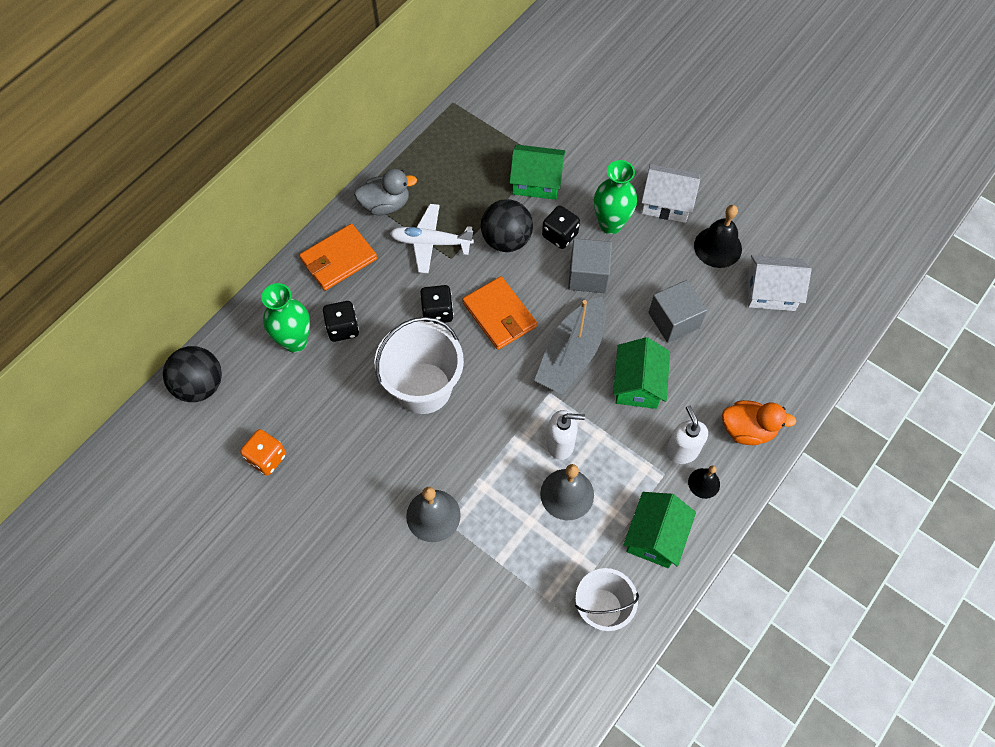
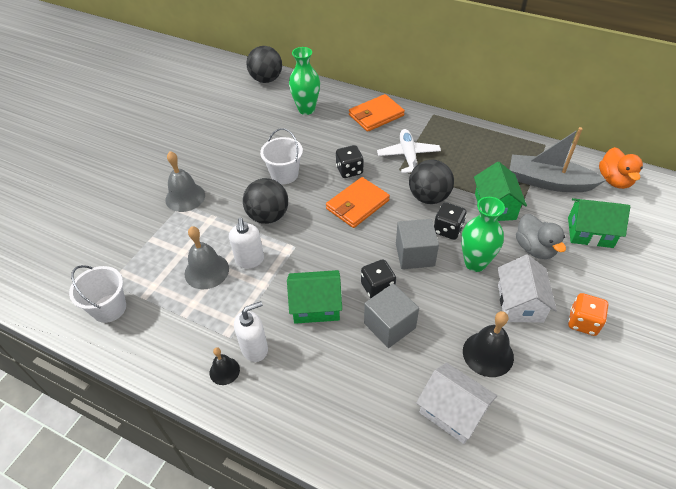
camera: 80 degrees right, 15 degrees down
orange dice [240,429,286,476] -> orange dice moved to [568,293,608,336]
orange wallet [299,224,377,291] -> orange wallet turned 75 degrees counterclockwise [349,94,405,132]
black dice [322,301,359,342] -> black dice moved to [361,259,396,298]
grey duck [354,169,417,215] -> grey duck moved to [516,214,566,259]
white bucket [375,317,464,414] -> white bucket [260,128,303,184], size x0.65
grey boat [534,296,606,395] -> grey boat moved to [509,127,606,192]
green house [624,492,696,568] -> green house moved to [568,198,630,248]
orange duck [722,400,796,445] -> orange duck moved to [599,147,643,189]
white house [748,255,811,311] -> white house turned 45 degrees counterclockwise [416,363,497,444]
none -> black ball [243,178,288,224]

